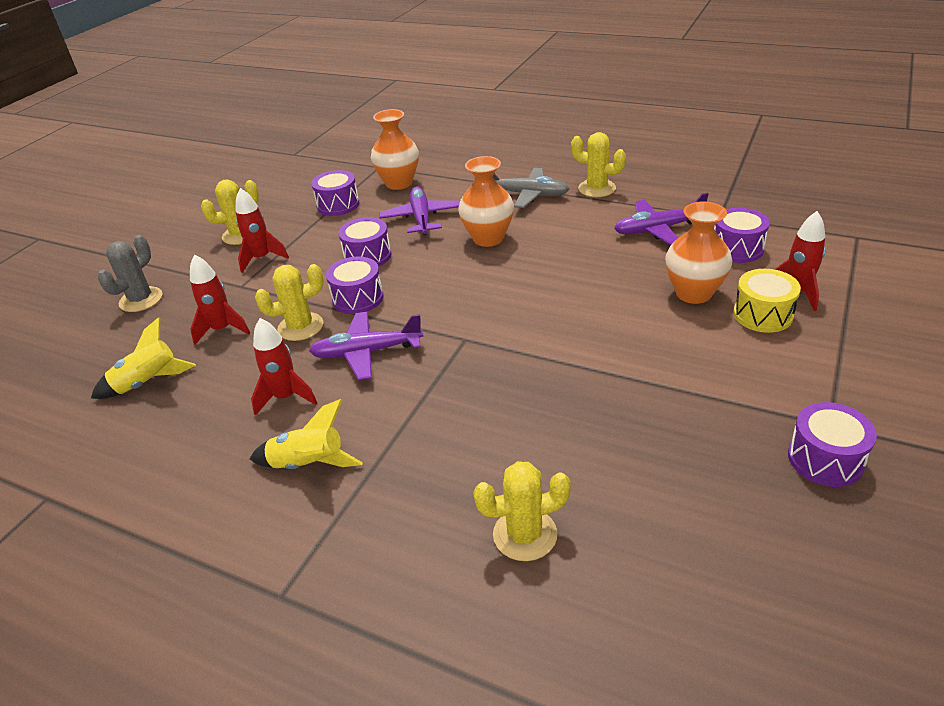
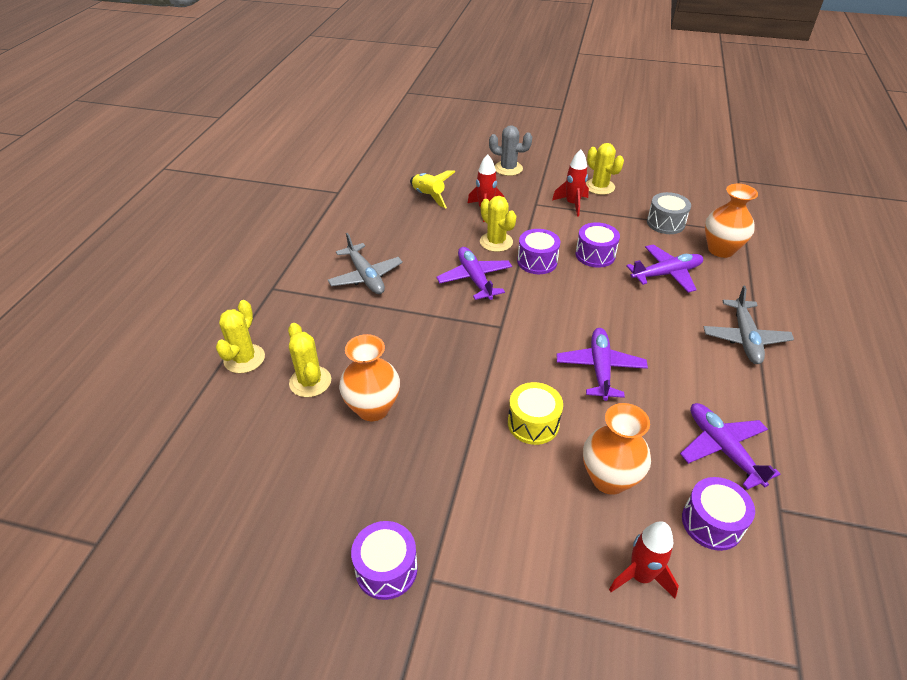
camera: 75 degrees right, 5 degrees up
yellow rocket [250,399,363,469] -> grey plane [328,233,403,294]
red rocket [251,318,317,416] -> none
purple drum [311,170,359,216] -> grey drum [647,192,691,234]
orange vase [458,156,514,247] -> orange vase moved to [339,334,400,421]
yellow cactus [571,132,626,197] -> yellow cactus moved to [216,300,265,373]
yellow drum [733,269,801,333] -> yellow drum moved to [508,382,563,445]
none -> purple plane [557,328,648,401]

